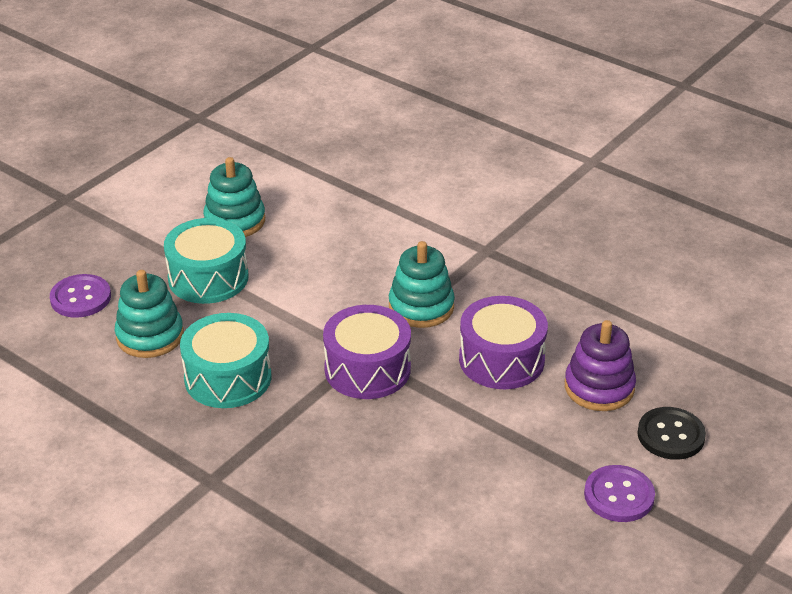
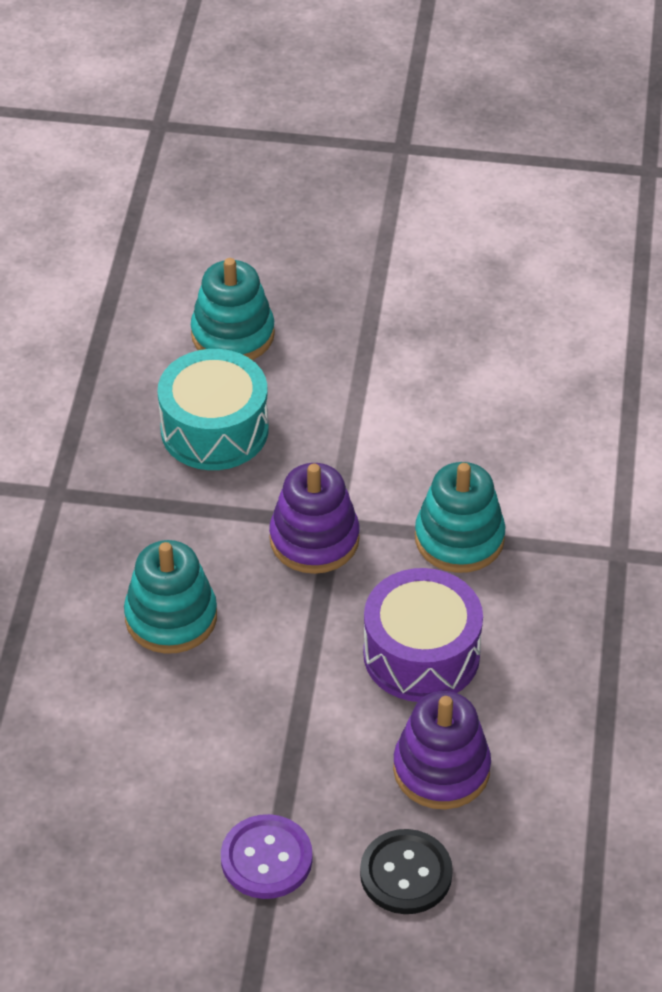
camera: 60 degrees right, 10 degrees up
purple button [50,274,111,318] -> none
turquoise drum [164,218,249,304] -> none
turquoise stacking toy [203,157,265,237] -> turquoise stacking toy moved to [124,540,217,654]
purple drum [323,305,411,399] -> purple stacking toy [269,463,360,574]

